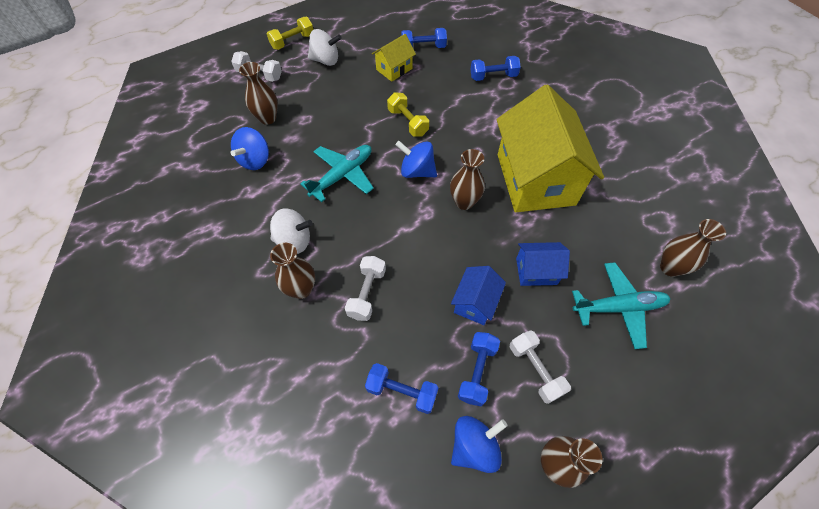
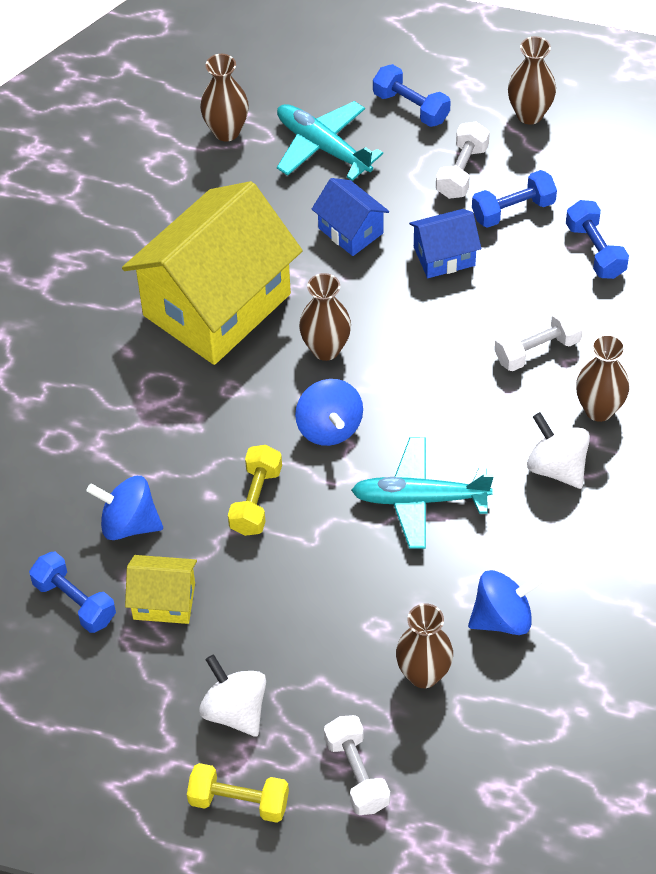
camera: 130 degrees left, 5 degrees down
blue spinning top [451,416,507,473] -> blue spinning top moved to [87,476,163,540]
blue dumbbell [470,56,521,81] -> blue dumbbell moved to [373,64,451,127]

